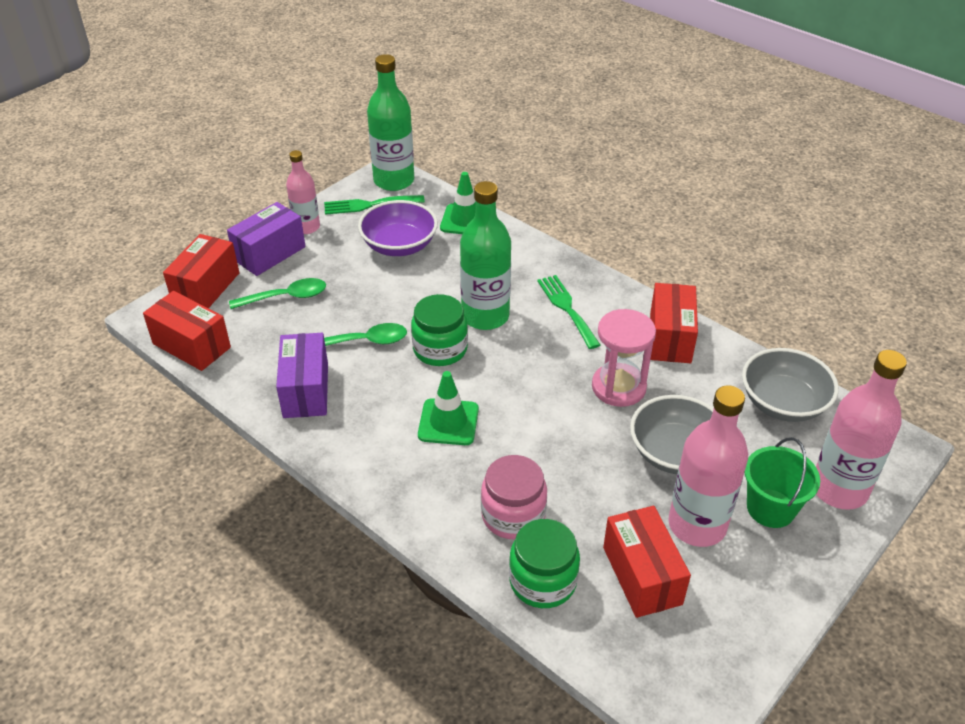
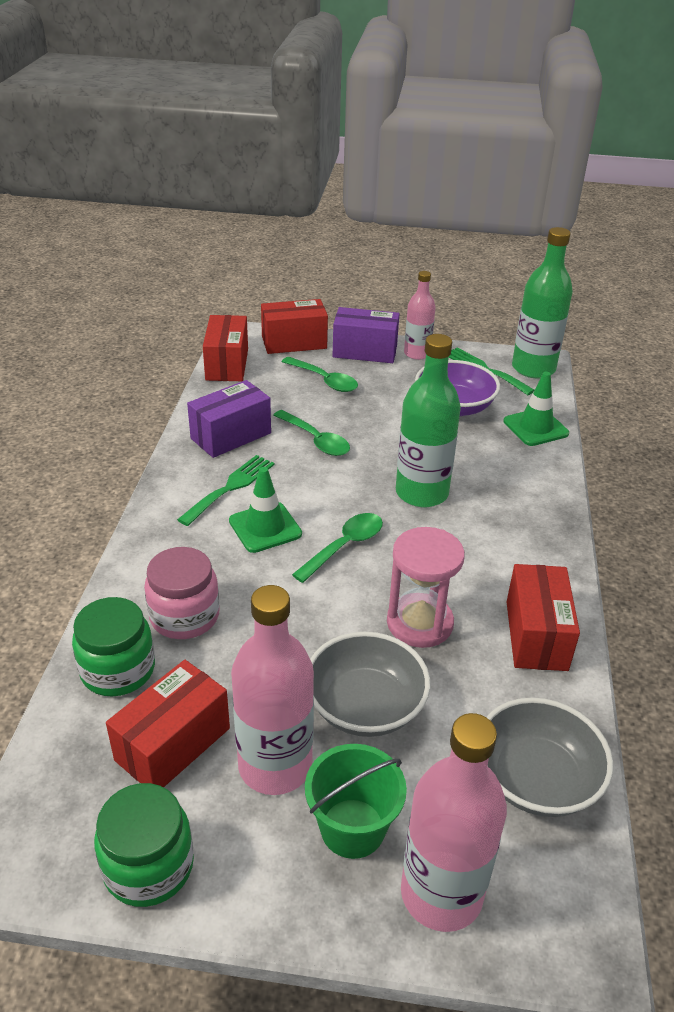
camera: 55 degrees right, 5 degrees down
green jar [411,294,468,366] -> green jar moved to [94,783,194,907]
green fork [537,275,600,349] -> green fork moved to [177,455,275,526]
red box [650,283,698,363] -> red box turned 60 degrees counterclockwise [507,564,580,671]
none -> green spoon [292,513,383,583]

